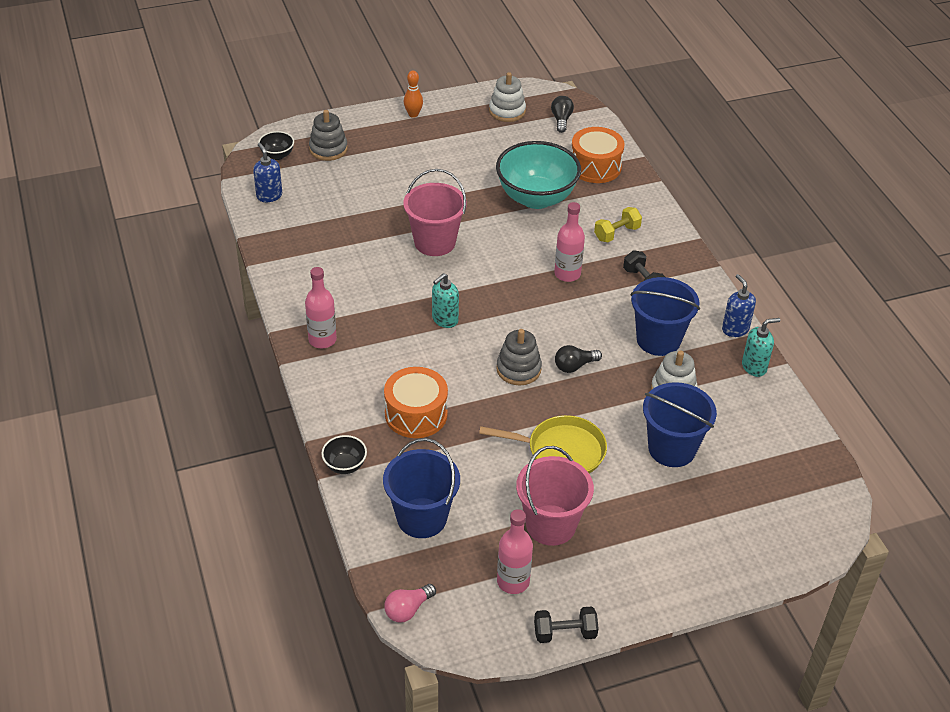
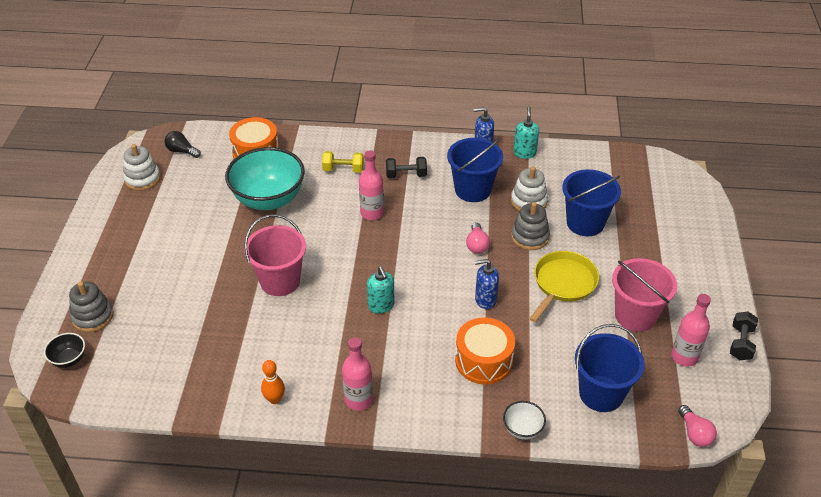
camera: 65 degrees left, 0 degrees up
blue soap dispenser [253,143,282,202] -> blue soap dispenser moved to [474,259,499,309]
black bowl [321,435,367,474] -> white bowl [503,401,546,440]
orange bowling pin [404,71,423,118] -> orange bowling pin moved to [261,360,285,404]
grey stacking toy [496,329,542,386] -> grey stacking toy moved to [511,202,550,250]
black light bulb [555,345,602,373] -> pink light bulb [466,222,490,254]
yellow dumbbell [594,207,642,242] -> yellow dumbbell turned 75 degrees counterclockwise [322,151,364,173]

